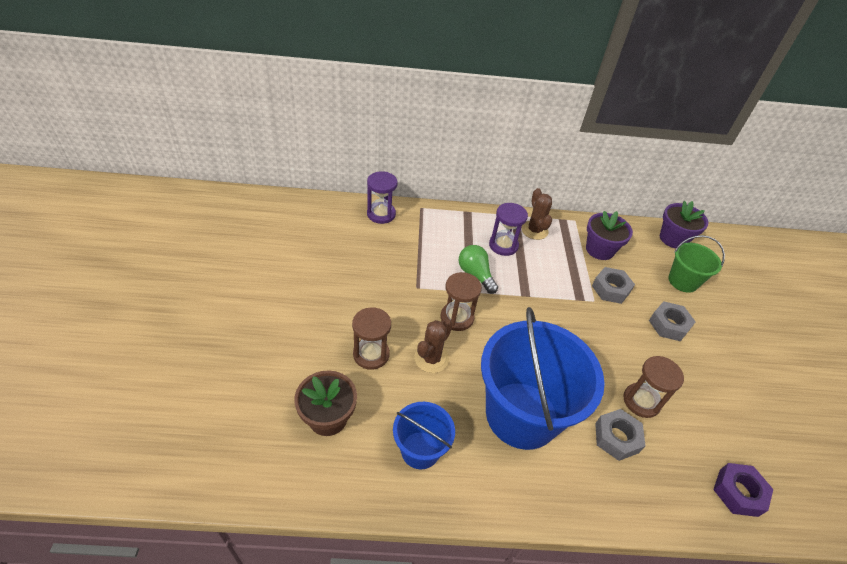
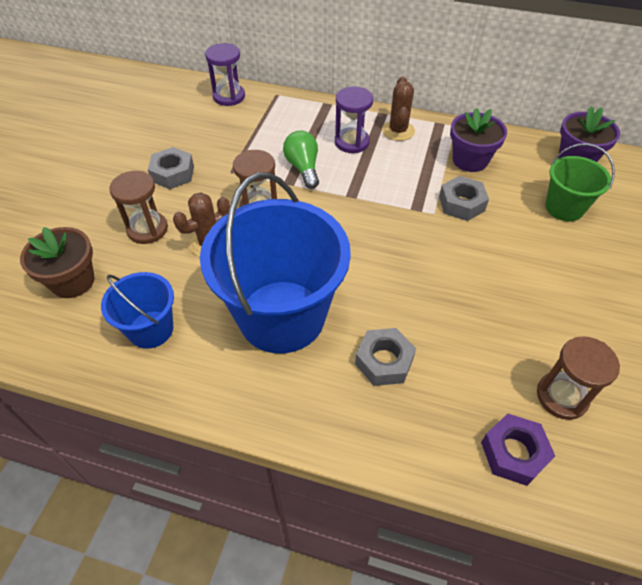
camera: 20 degrees right, 5 degrees up
brown hourglass [623,356,684,418] -> brown hourglass moved to [537,336,620,420]
grey nut [649,301,696,341] -> grey nut moved to [148,147,194,189]

